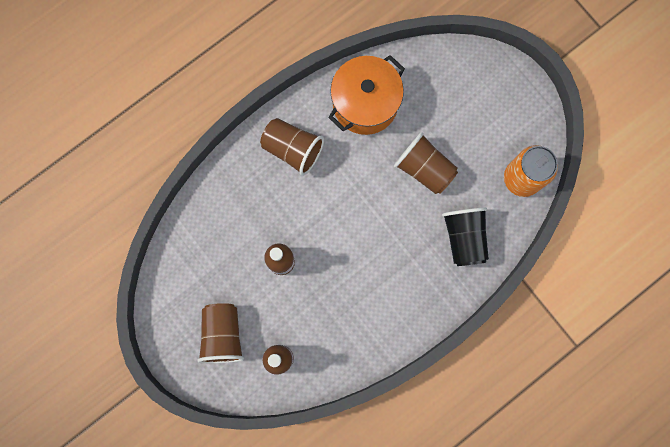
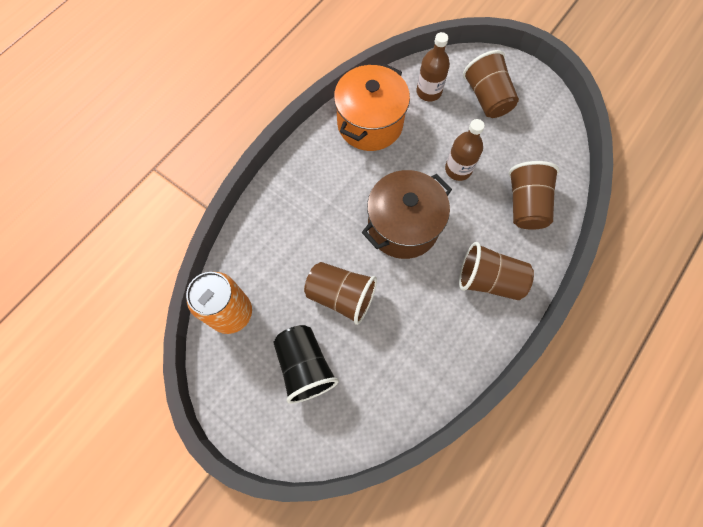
camera: 165 degrees right, 10 degrees down
orange pot [328,55,405,135] -> orange pot moved to [334,64,410,151]
black cup [442,207,489,266] -> black cup moved to [273,325,339,404]
none -> brown pot [362,170,452,259]
none -> brown cup [508,161,559,230]

